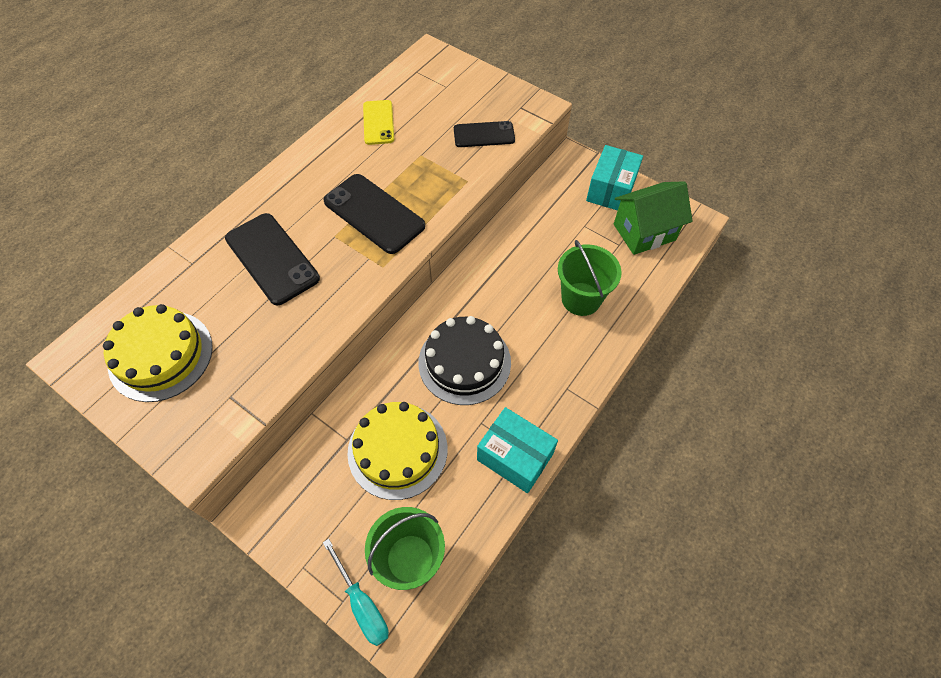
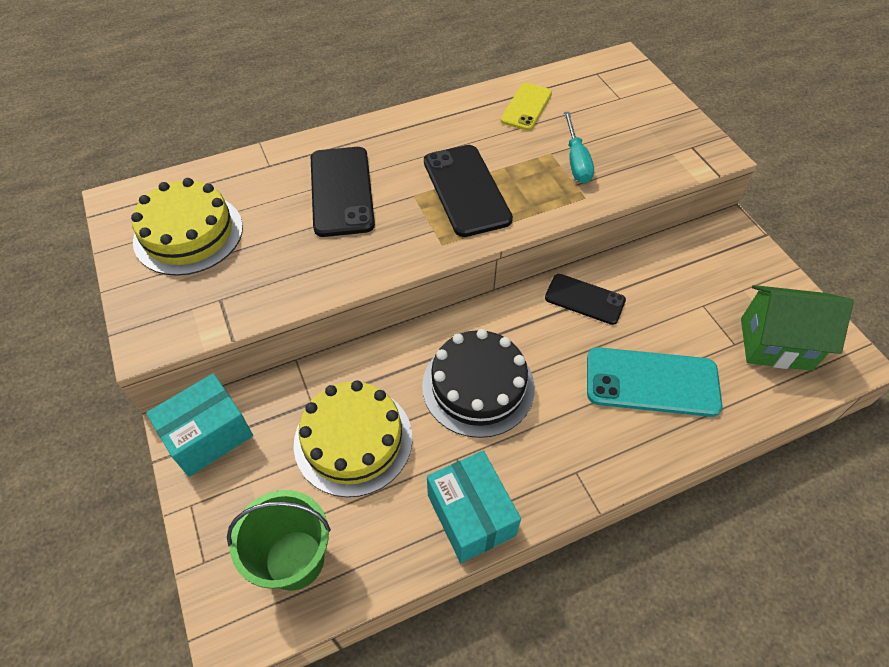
camera: 30 degrees right, 5 degrees down
turquoise screwdriver [323,539,389,646] -> turquoise screwdriver moved to [564,112,594,183]
black phone [454,121,515,147] -> black phone moved to [545,274,626,325]
green bucket [558,240,622,316] -> turquoise phone [587,347,722,417]
turquoise box [586,145,643,210] -> turquoise box moved to [146,373,253,477]

